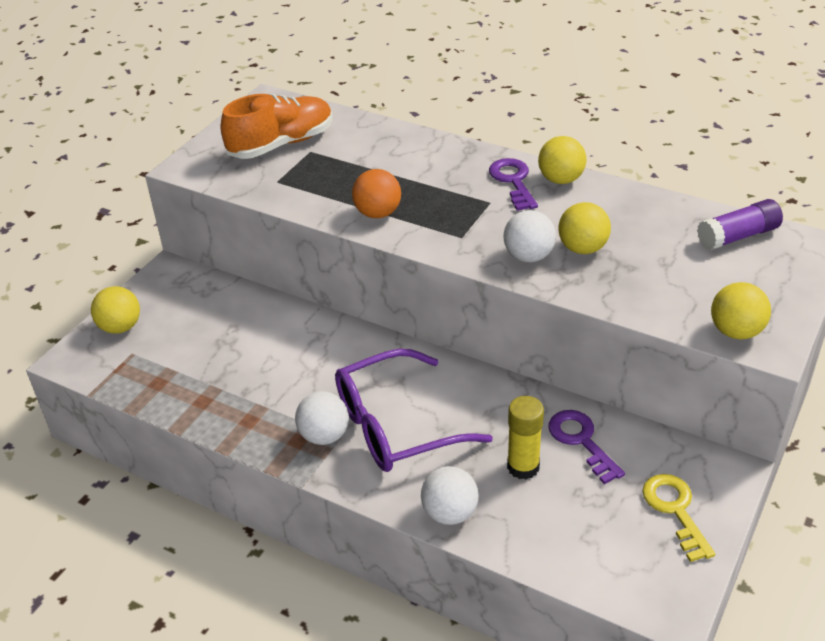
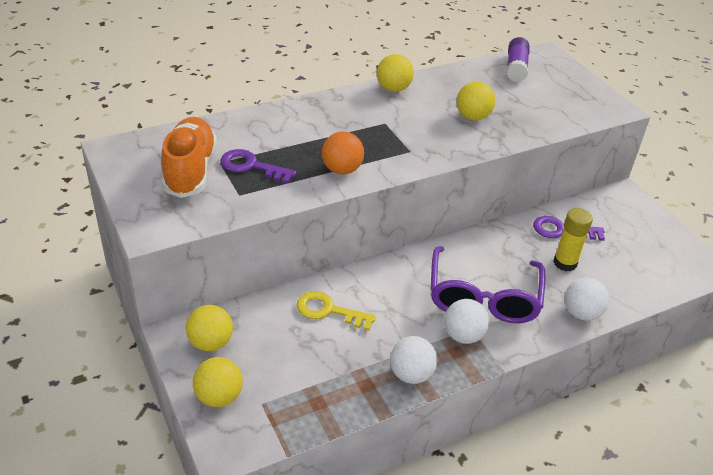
camera: 60 degrees left, 0 degrees up
purple key [489,158,538,211] -> purple key moved to [220,149,297,184]
white ball [503,210,556,262] -> white ball moved to [390,336,438,384]
yellow key [642,474,715,562] -> yellow key moved to [296,291,376,331]
yellow ball [711,282,771,339] -> yellow ball moved to [186,305,233,351]

